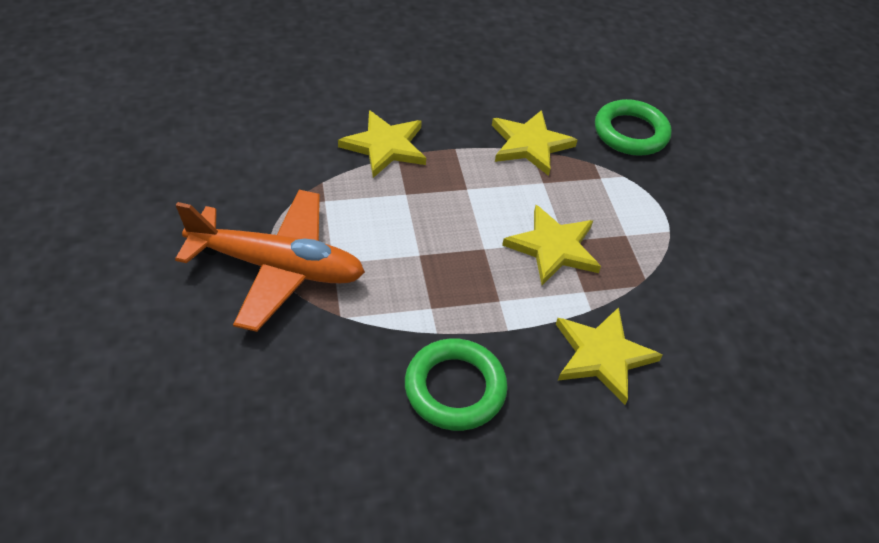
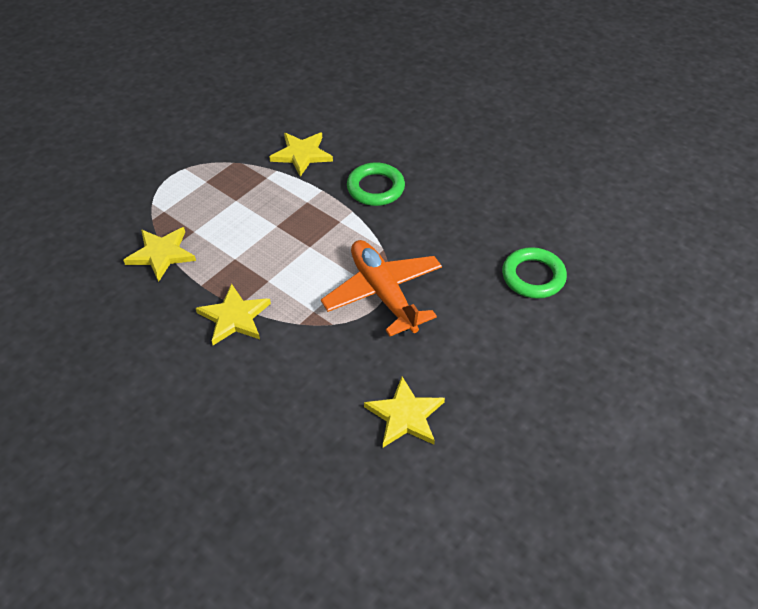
camera: 125 degrees left, 0 degrees up
yellow star [502,205,601,285] -> yellow star moved to [364,377,445,447]
green ring [595,99,671,156] -> green ring moved to [502,247,567,299]

